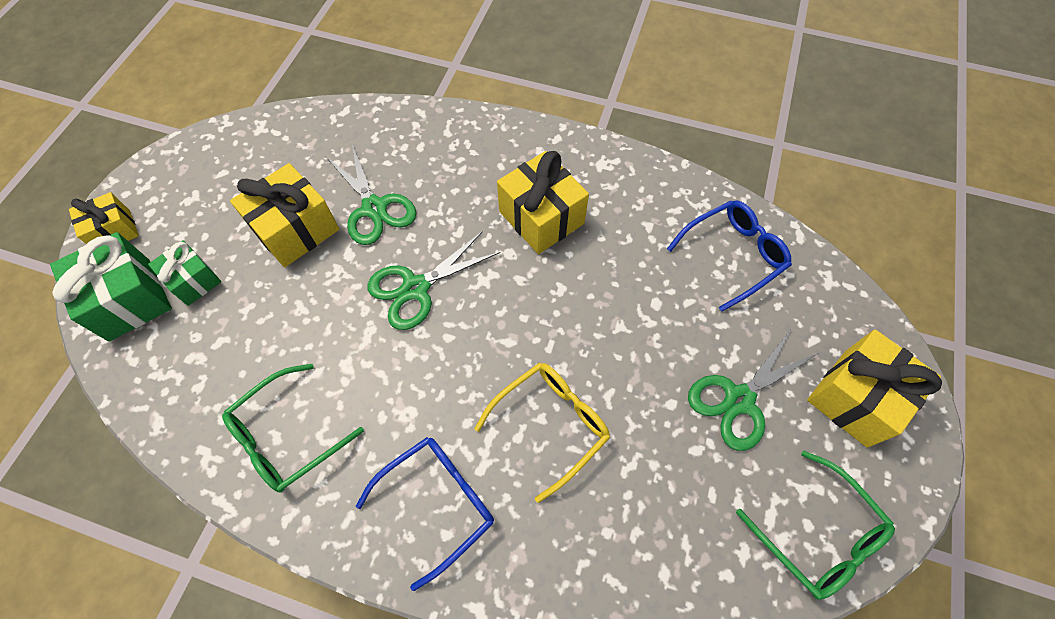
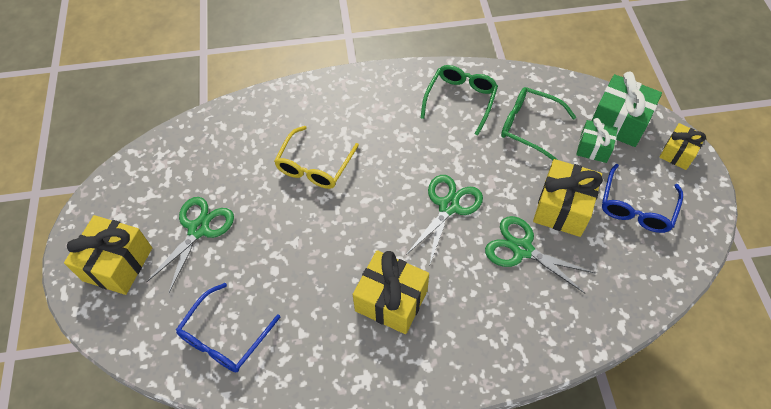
camera: 155 degrees right, 5 degrees down
blue glasses [355,437,494,591] -> blue glasses moved to [602,164,683,233]
green glasses [736,450,895,600] -> green glasses moved to [501,87,576,160]

